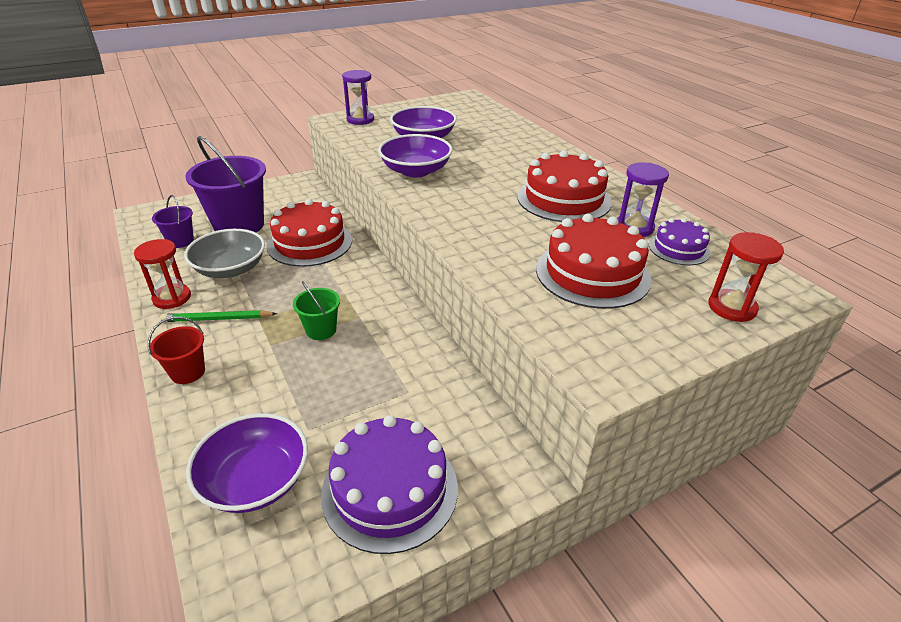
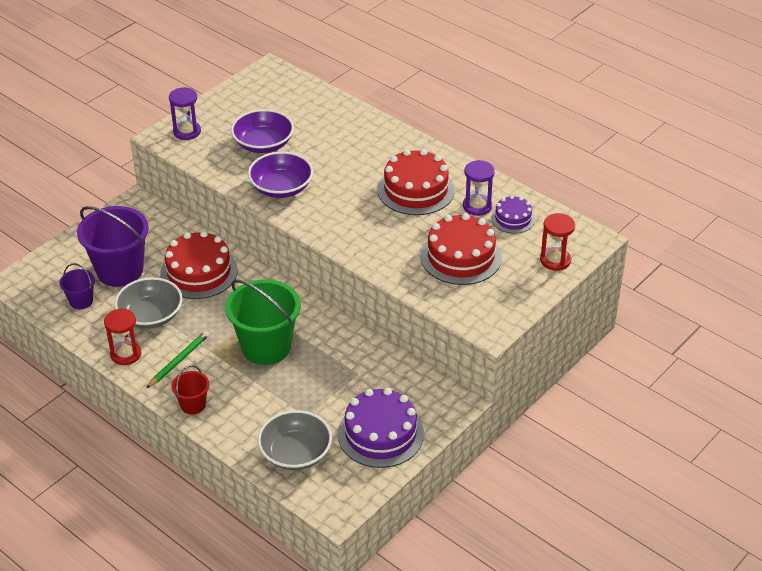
camera: 20 degrees left, 5 degrees up
green pencil [160,310,277,322] -> green pencil turned 150 degrees clockwise [147,331,209,388]
purple bowl [186,413,308,513] -> grey bowl [258,410,332,470]
green bucket [293,281,340,340] -> green bucket [225,279,300,365], size x2.04

